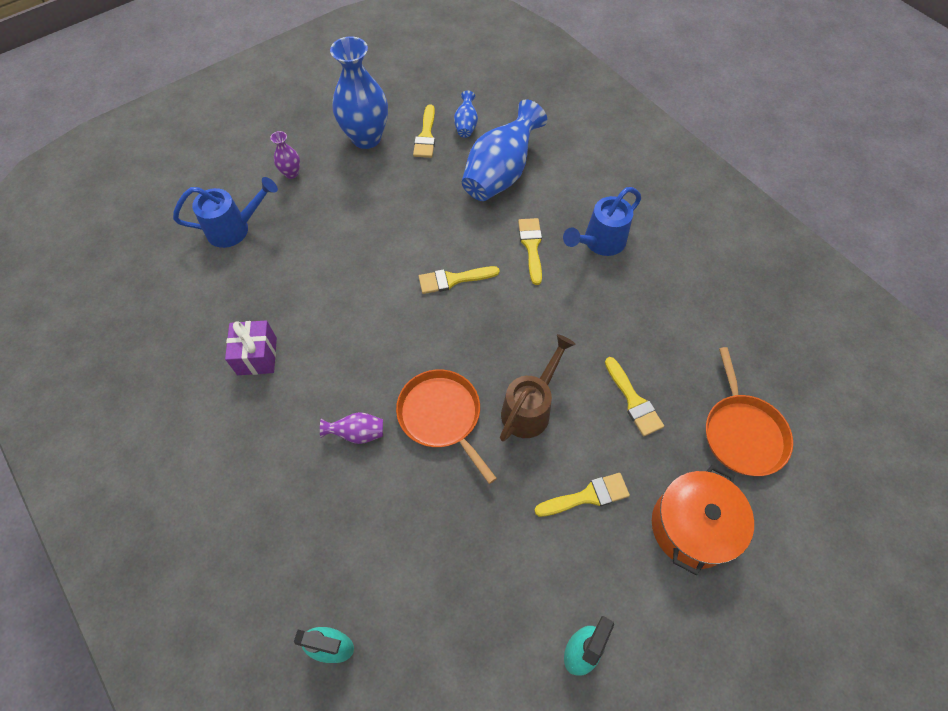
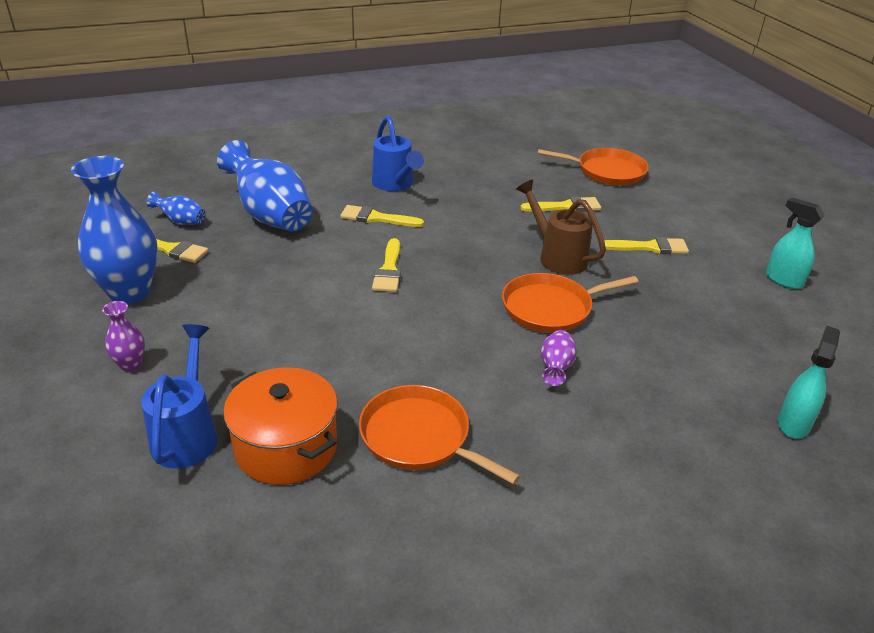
camera: 75 degrees left, 25 degrees down
purple gift [225,321,277,375] -> orange pan [359,385,520,485]
yellow brush [534,473,630,517] -> yellow brush turned 90 degrees clockwise [604,237,689,254]
orange pot [652,465,754,575] -> orange pot moved to [223,367,338,485]

